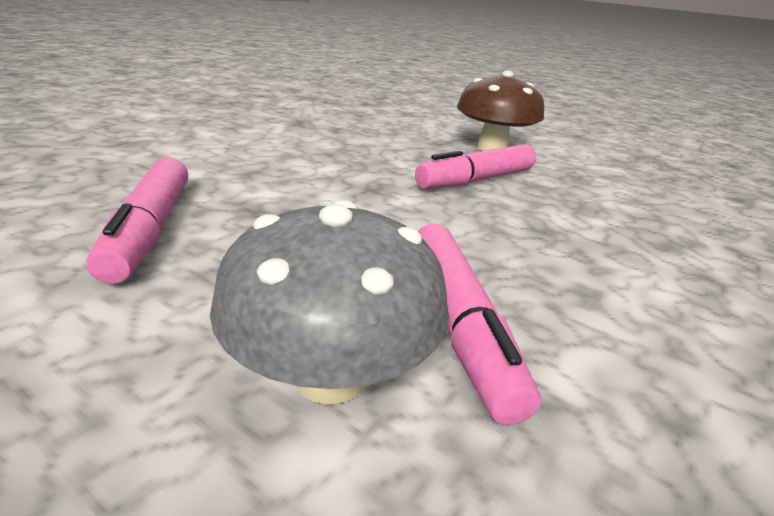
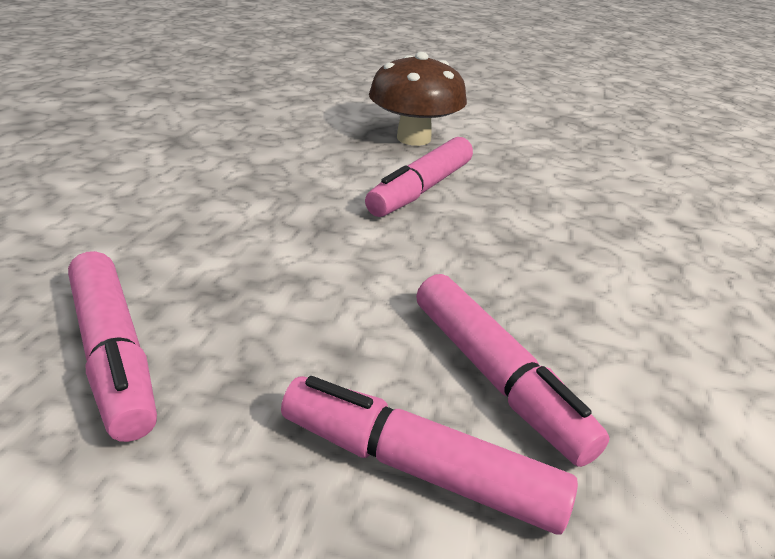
camera: 20 degrees left, 5 degrees up
grey mushroom [210,200,449,405] -> pink marker [281,376,578,534]

